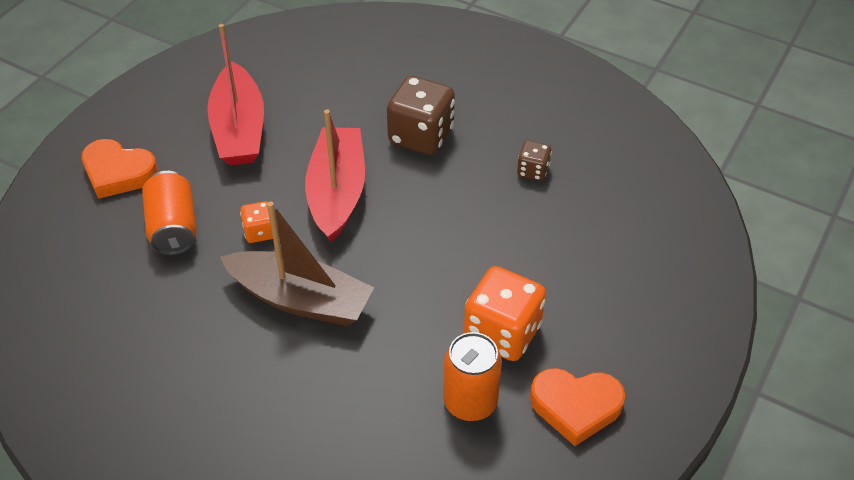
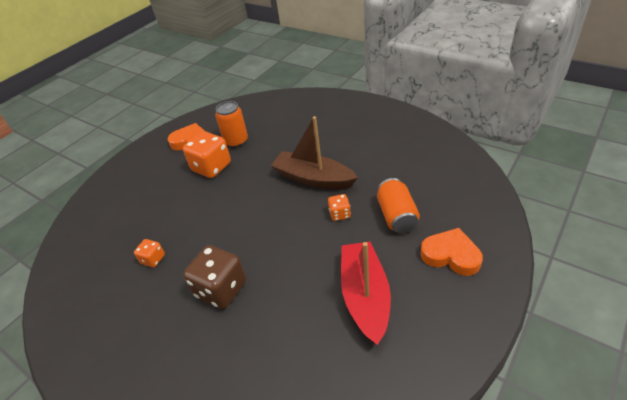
camera: 170 degrees left, 5 degrees down
red boat [305,109,365,243] -> none
brown dice [517,141,552,181] -> orange dice [134,239,165,267]

